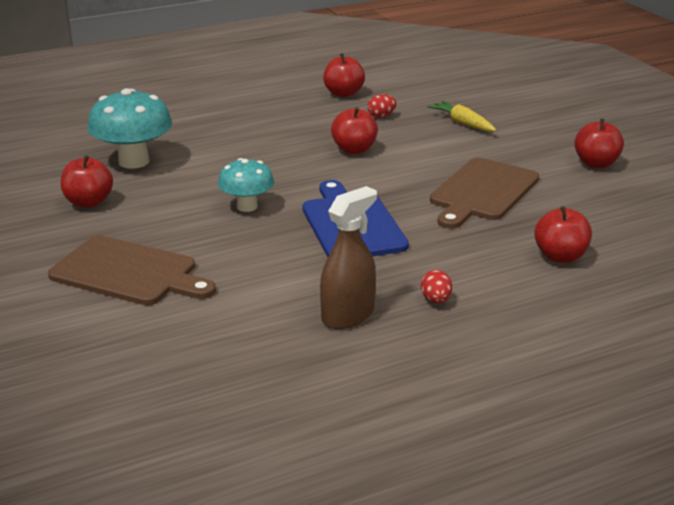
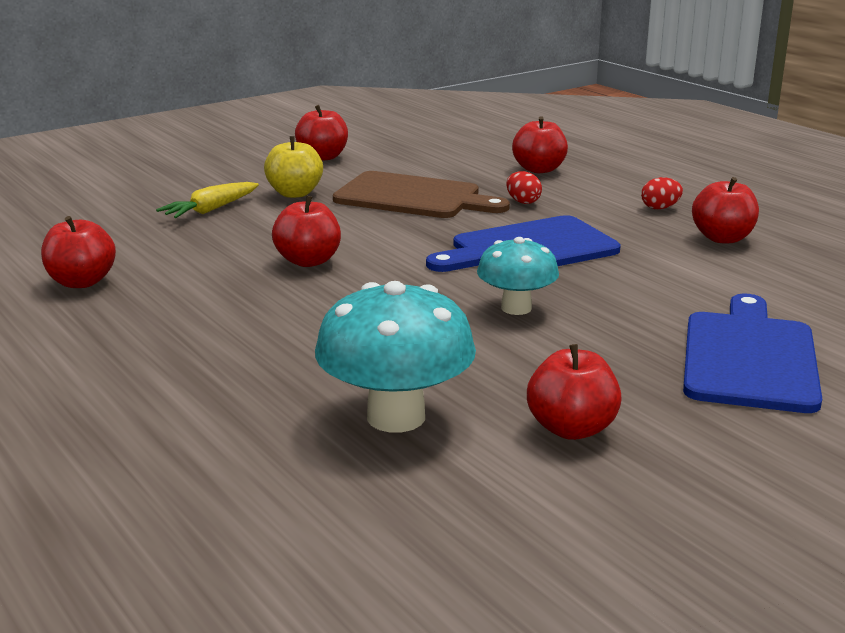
camera: 100 degrees left, 5 degrees down
brown cutting board [48,235,216,305] -> blue cutting board [683,294,822,413]
brown spray bottle [320,186,377,329] -> red apple [692,177,759,243]
red egg [367,94,397,118] -> red egg moved to [506,171,542,204]
none -> yellow apple [264,136,323,198]

